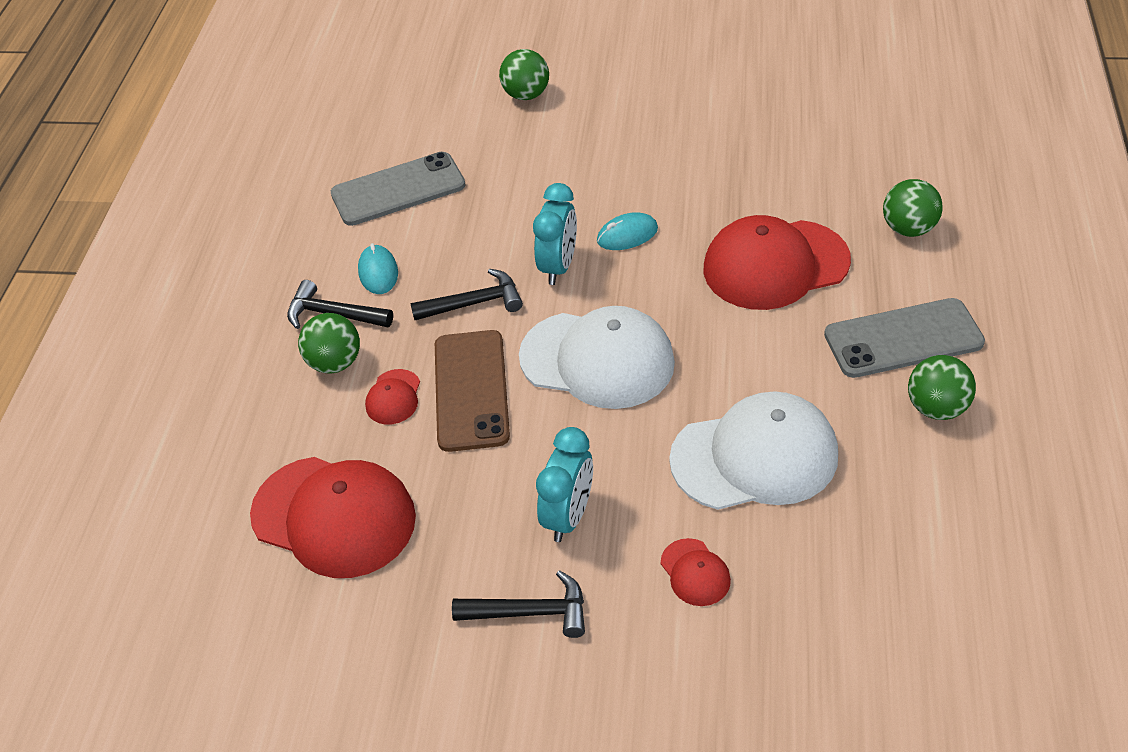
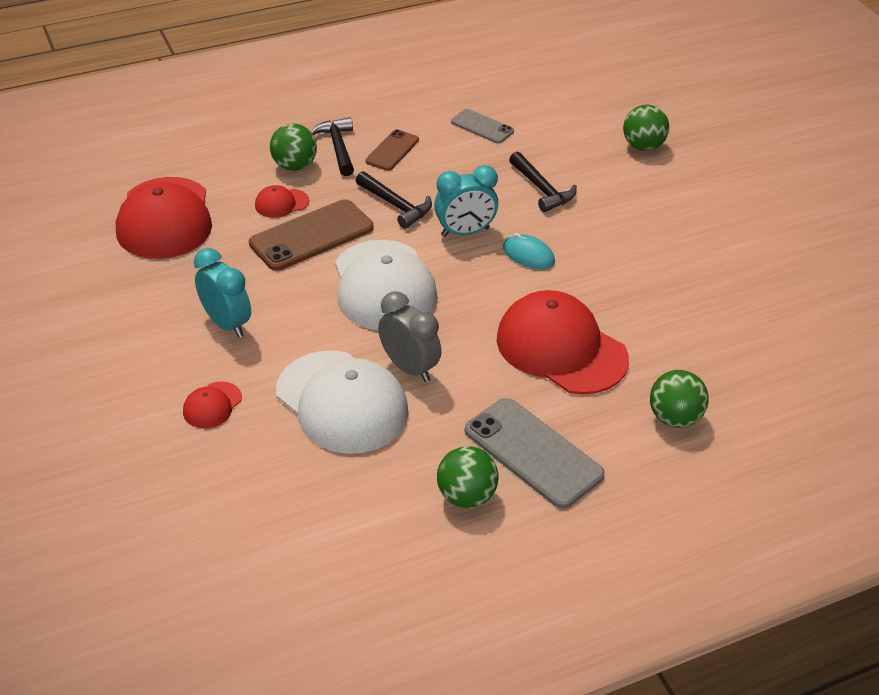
camera: 55 degrees right, 5 degrees down
grey phone [331,152,465,226] -> grey phone [451,109,514,144], size x0.57
turquoise mouse [358,243,398,294] -> brown phone [366,129,419,171]
black hammer [452,570,585,638] -> black hammer moved to [509,152,577,212]
turquoise clock [536,427,593,542] -> turquoise clock turned 120 degrees counterclockwise [194,248,251,338]
none -> grey clock [378,291,441,382]

